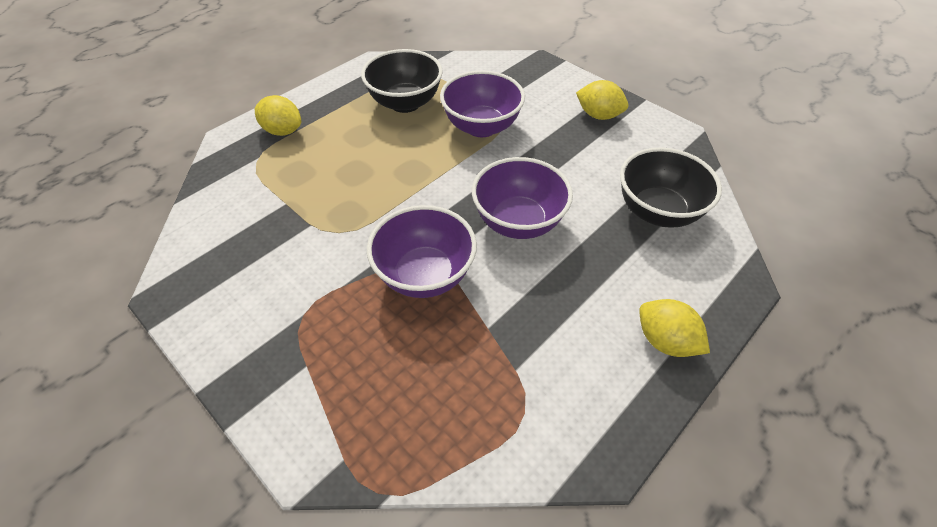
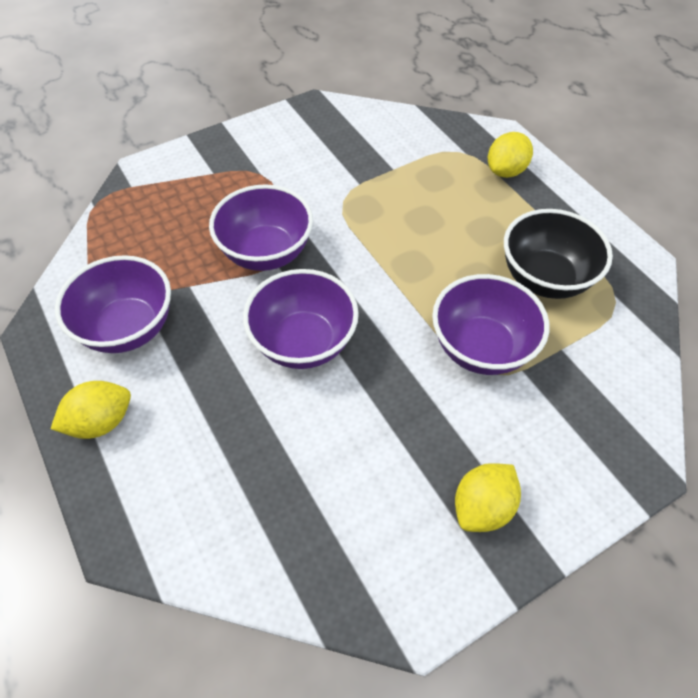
camera: 105 degrees right, 5 degrees up
black bowl [620,147,722,228] -> none
none -> purple bowl [55,255,171,353]

